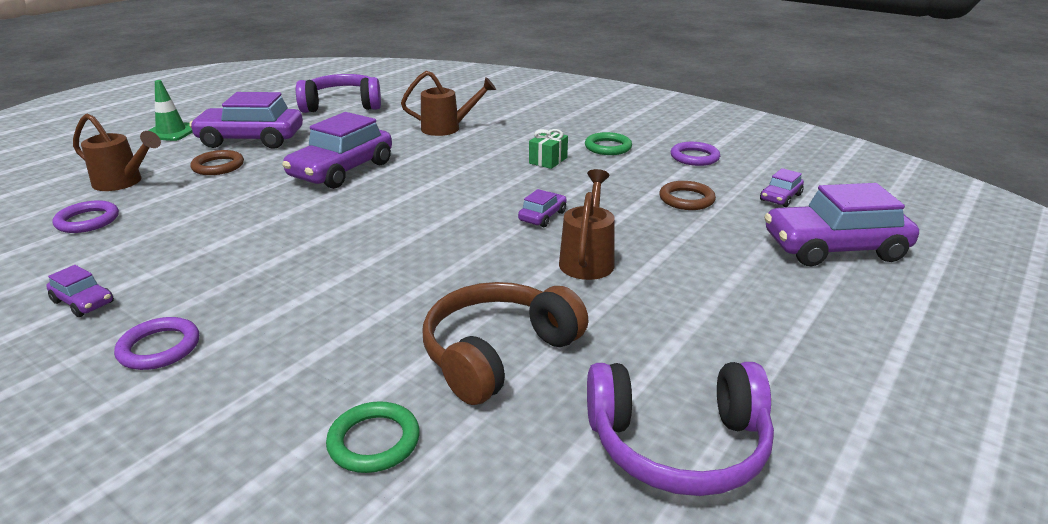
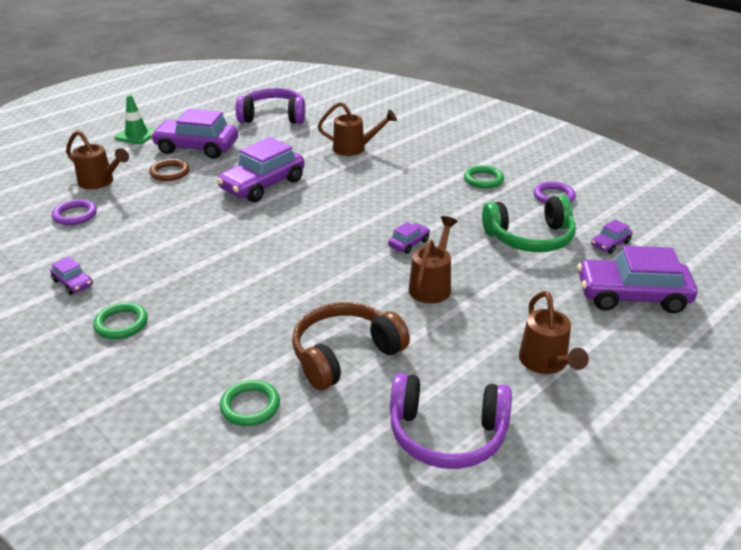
camera: 10 degrees right, 5 degrees up
purple ring [114,317,199,370] -> green ring [93,302,148,339]
green gift [529,129,568,169] -> none
brown ring [659,181,716,210] -> green headphones [482,195,576,252]
none -> brown watering can [519,291,589,374]

